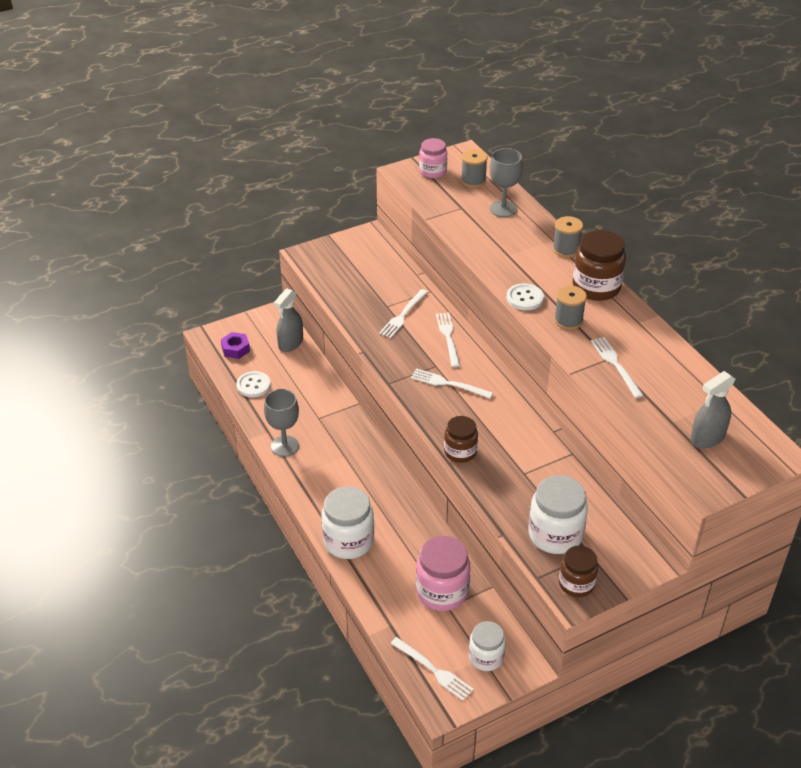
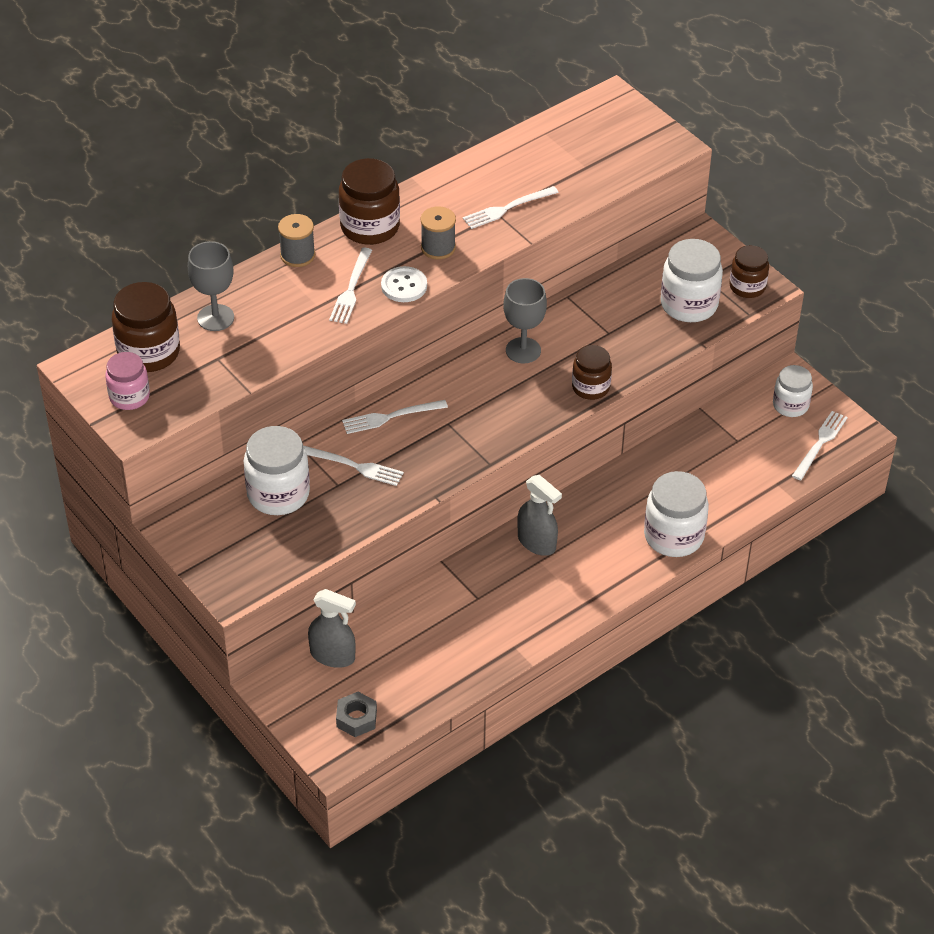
camera: 100 degrees left, 5 degrees up
purple nut [221,332,250,359] -> grey nut [336,692,377,737]
white button [237,371,271,397] -> none
grey goblet [264,389,299,457] -> grey goblet moved to [503,278,547,363]
white fork [411,368,493,399] -> white fork moved to [329,248,372,324]
pink jar [416,536,470,611] -> none
grey spool [461,149,488,188] -> brown jar [112,282,180,372]
grey spray bottle [691,371,736,448] -> grey spray bottle moved to [518,475,562,556]
none -> white jar [244,426,310,515]

